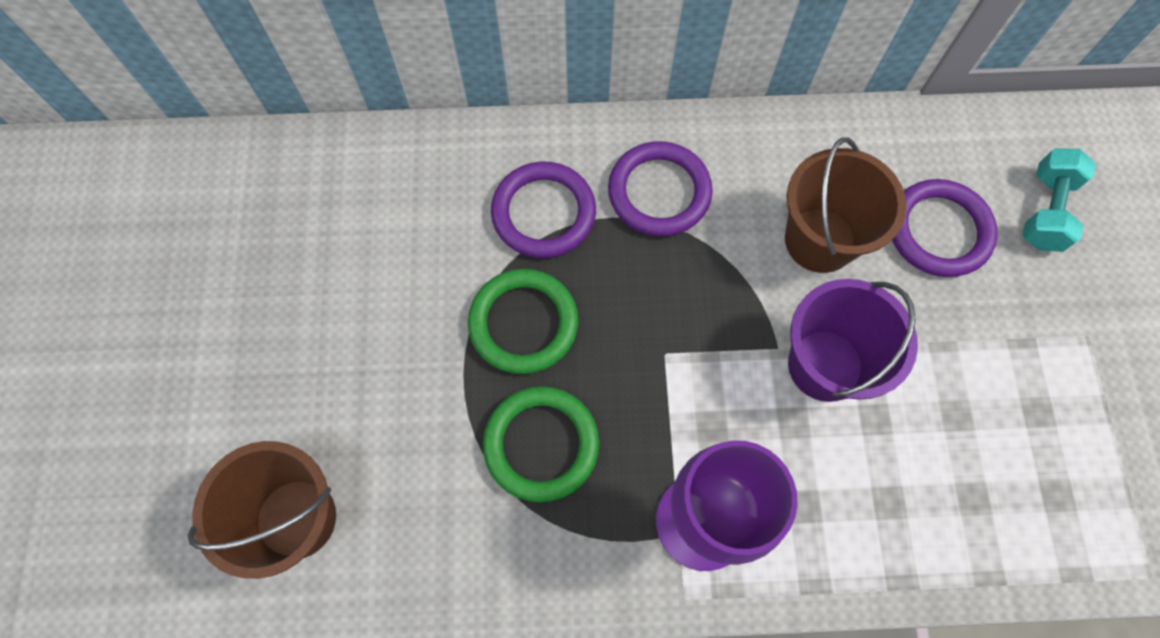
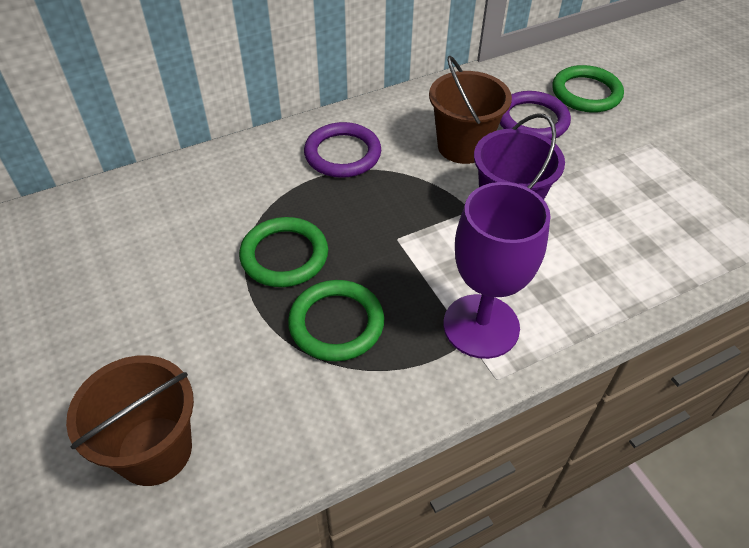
camera: 25 degrees left, 20 degrees down
purple ring [491,161,596,258] -> none
turquoise dumbbell [1022,149,1096,252] -> green ring [552,65,624,113]

